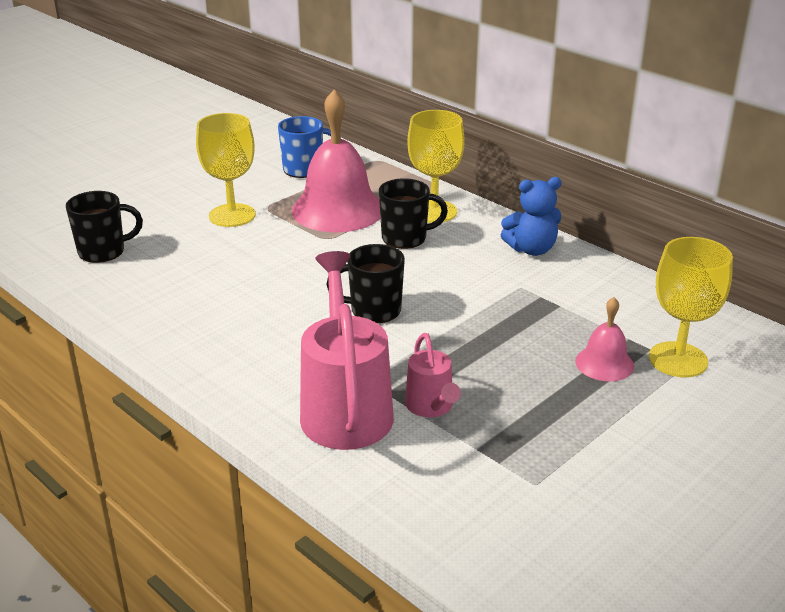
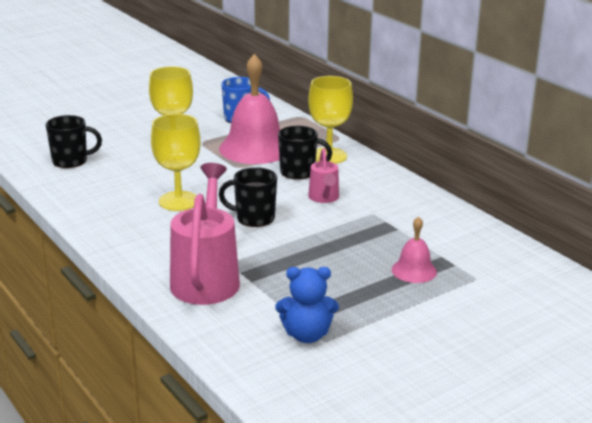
camera: 10 degrees right, 5 degrees down
pink watering can [405,333,461,417] -> pink watering can moved to [308,148,339,203]
blue teddy bear [501,177,562,256] -> blue teddy bear moved to [275,267,339,343]
yellow goblet [649,237,733,377] -> yellow goblet moved to [151,114,201,211]

